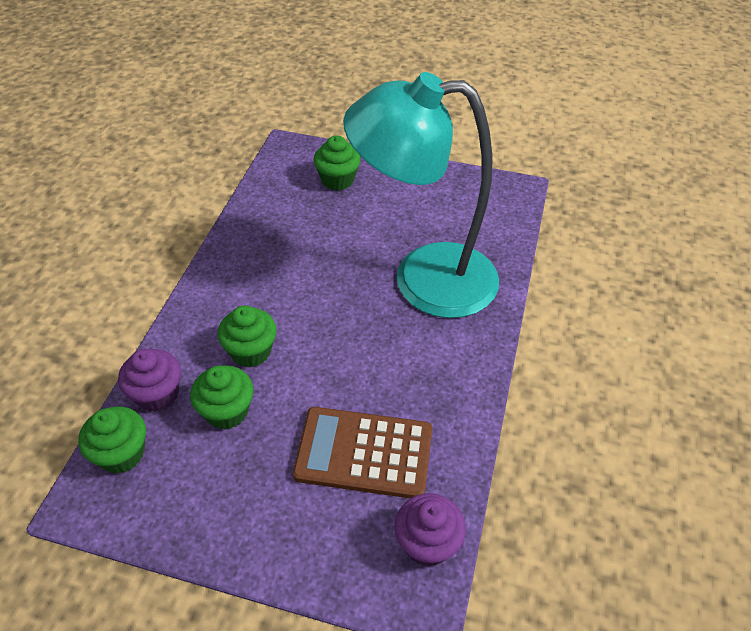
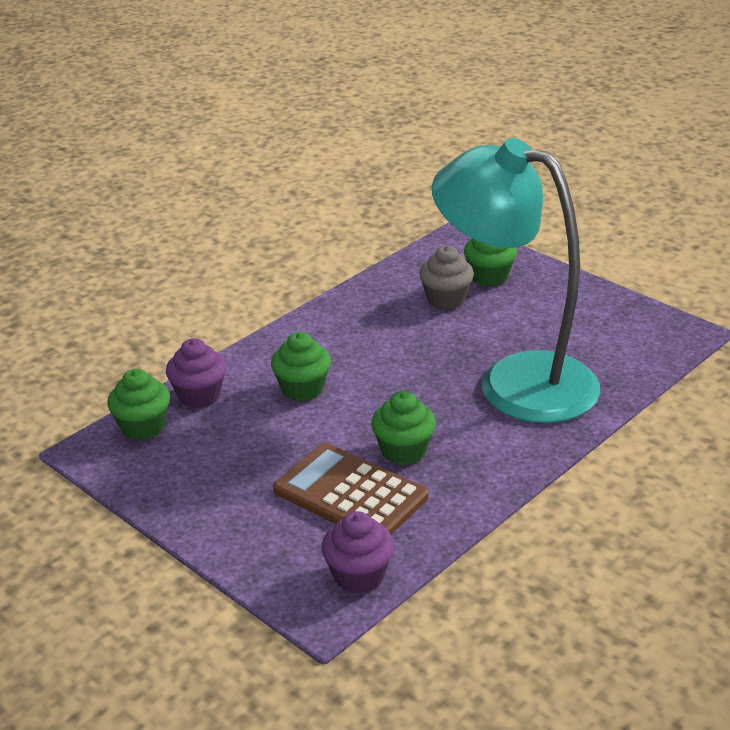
camera: 30 degrees right, 15 degrees down
green cupcake [190,365,254,429] -> green cupcake moved to [371,391,436,465]
none -> grey cupcake [419,245,474,310]

